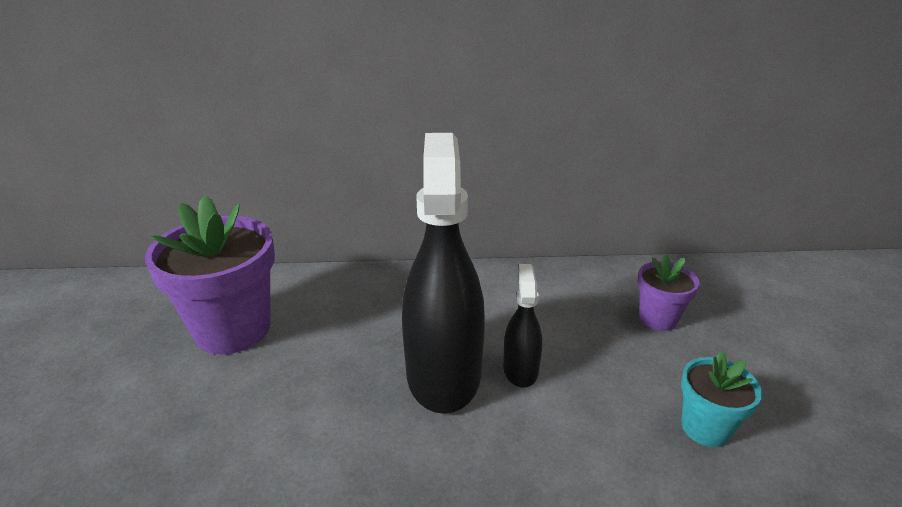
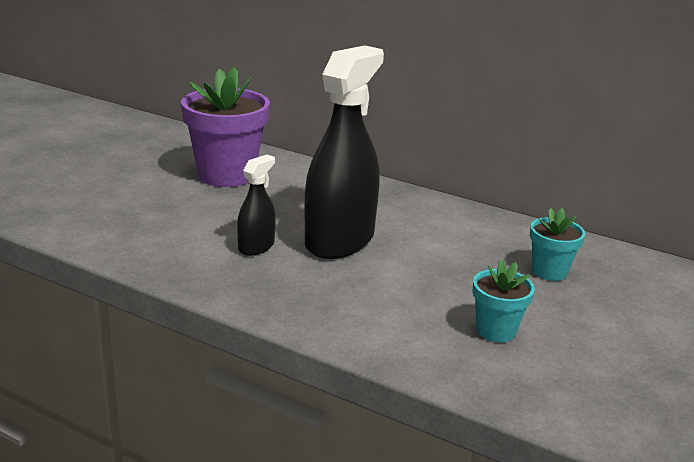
camera: 30 degrees right, 5 degrees down
black spray bottle [503,264,542,388] -> black spray bottle moved to [237,155,276,256]
purple flower pot [637,254,700,331] -> turquoise flower pot [530,208,585,281]

